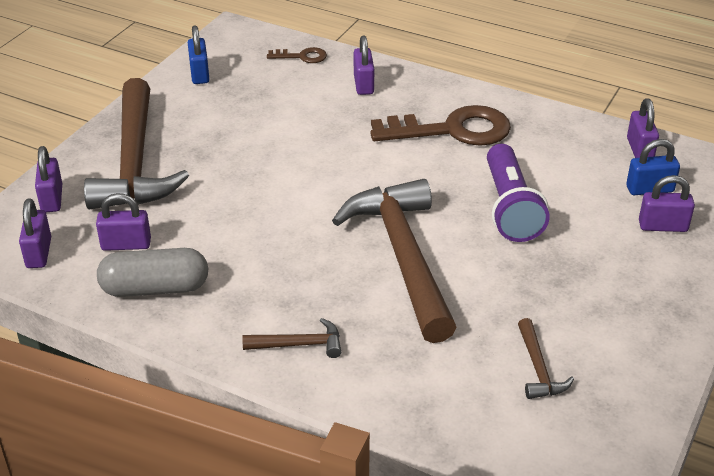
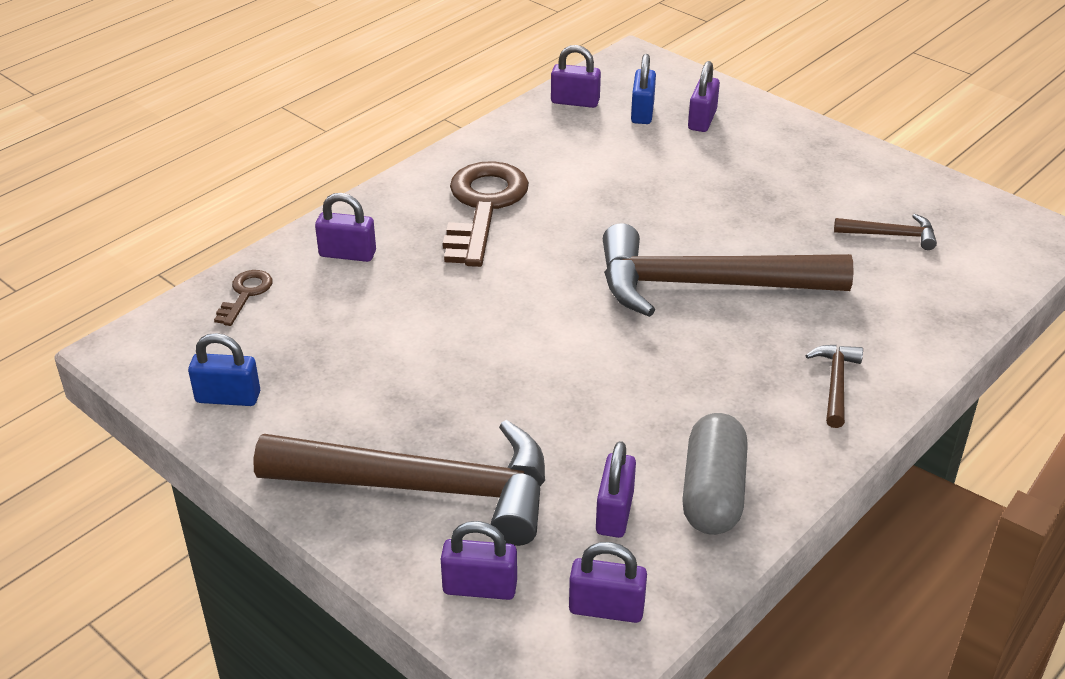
camera: 75 degrees left, 0 degrees up
purple flashlight [487,144,550,242] -> none

